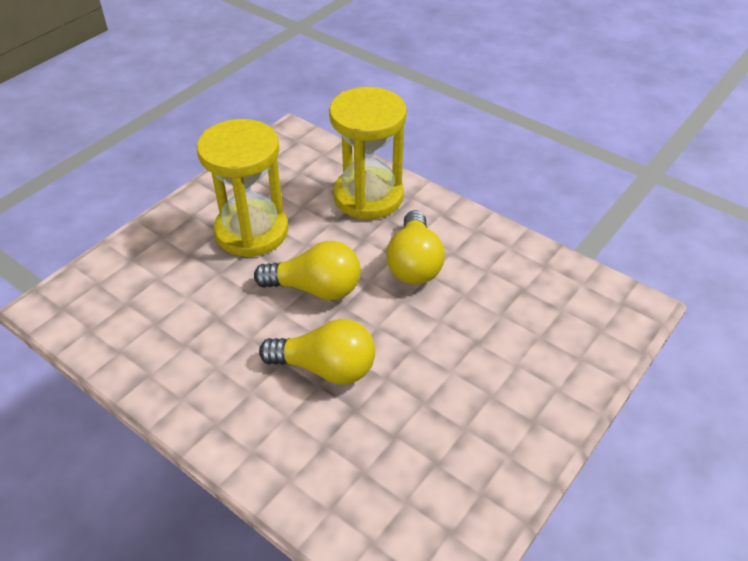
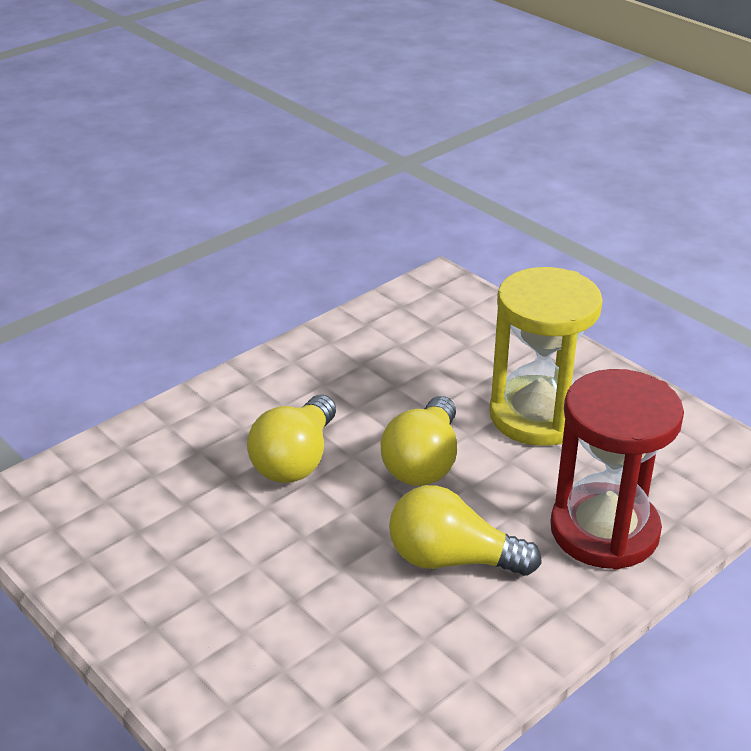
camera: 100 degrees right, 10 degrees down
yellow hourglass [329,87,407,219] -> red hourglass [550,369,684,570]

